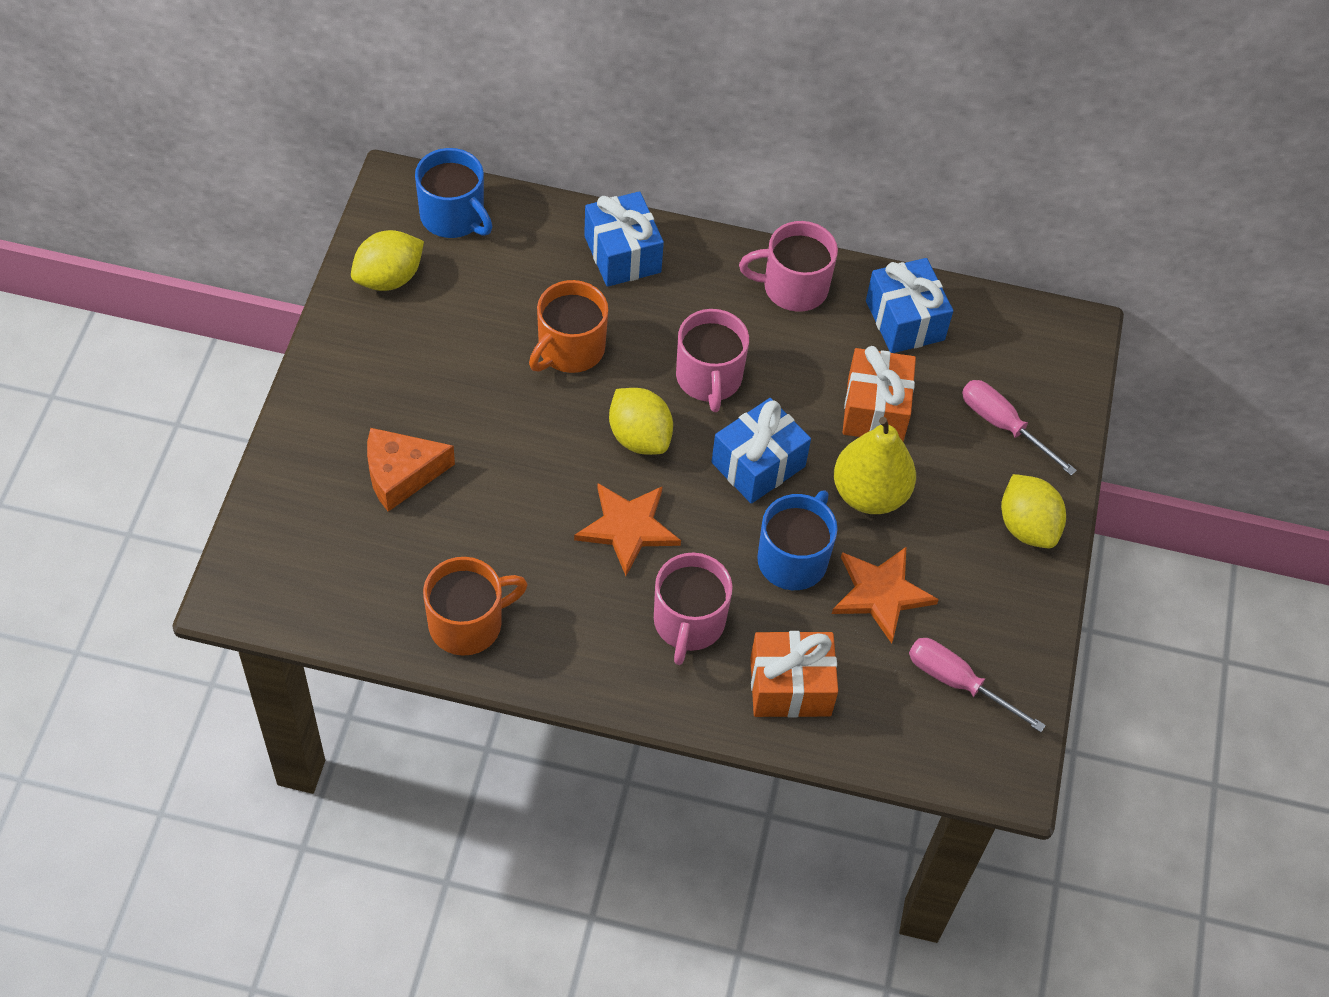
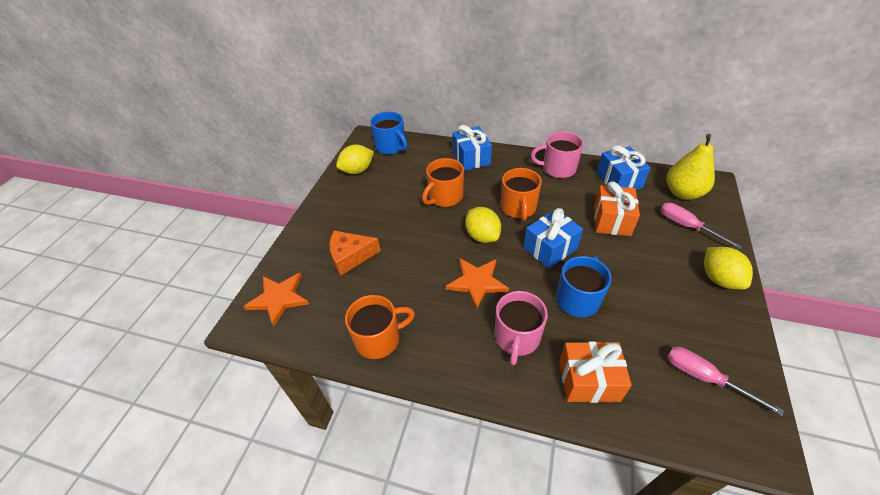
camera: 10 degrees right, 10 degrees down
pink mug [676,309,749,412] -> orange mug [501,168,542,221]
orange star [832,546,939,644] -> orange star moved to [243,273,309,327]
yellow pear [834,417,916,514] -> yellow pear moved to [667,134,715,200]

